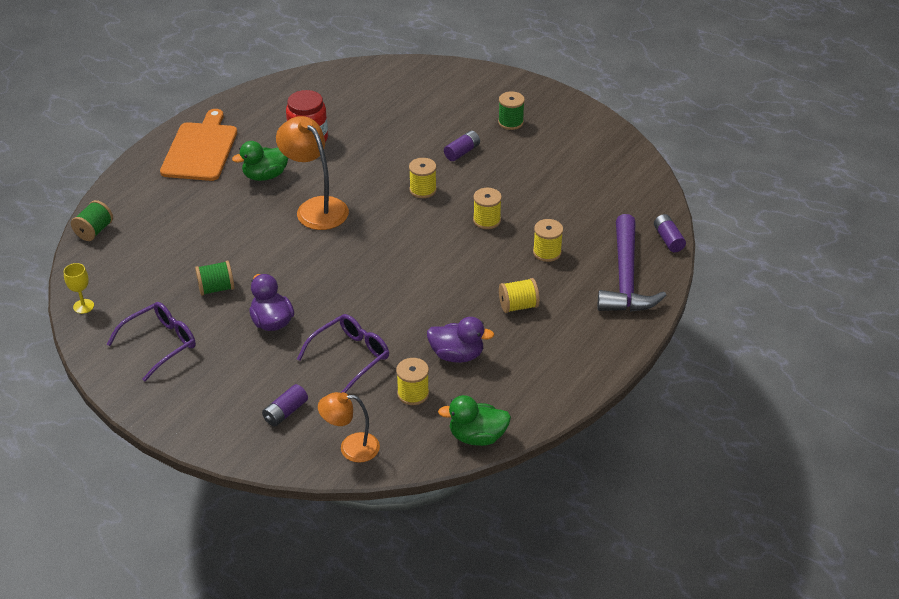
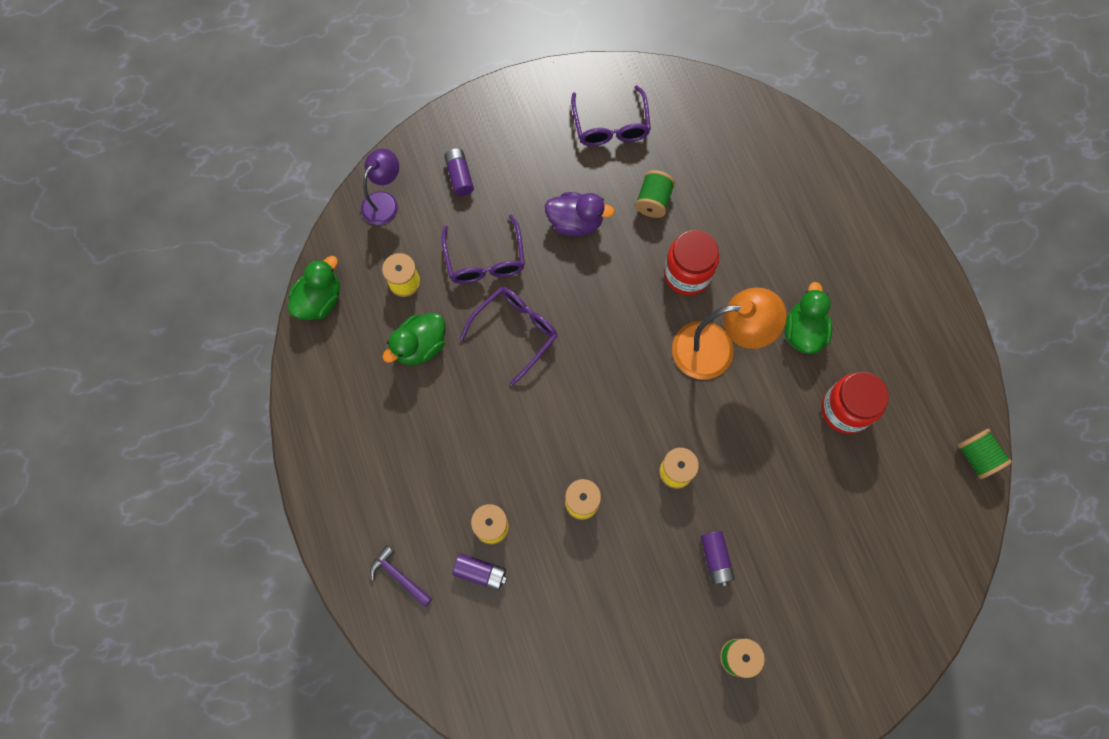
camera: 125 degrees right, 30 degrees up
yellow goblet [64,263,94,314] -> none
green spool [71,200,113,241] -> green spool moved to [958,428,1012,479]
orange cutting board [160,109,237,181] -> none
orange lamp [318,392,380,463] -> purple lamp [361,149,399,225]
purple duck [427,317,494,363] -> green duck [382,313,445,365]
yellow spool [499,278,540,313] -> none
purple hammer [597,214,667,312] -> purple hammer [370,545,432,607], size x0.44
purple battery [654,214,686,252] -> purple battery moved to [452,553,507,591]
none -> purple glasses [460,287,557,386]
none -> red jar [664,230,719,295]

